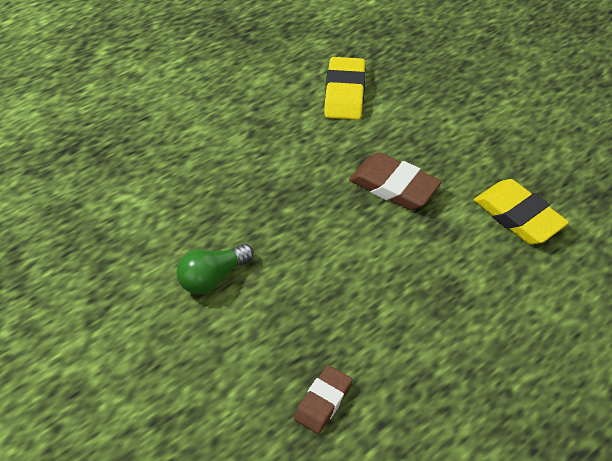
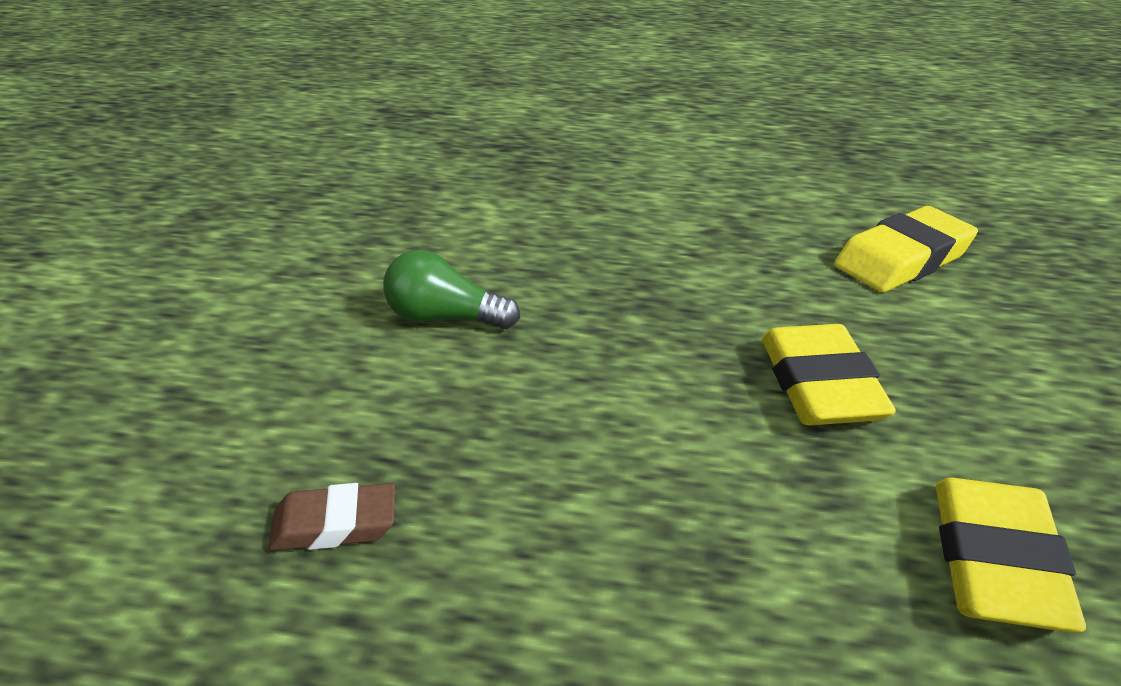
camera: 50 degrees right, 15 degrees down
brown eraser [349,152,441,210] -> yellow eraser [762,324,896,426]

